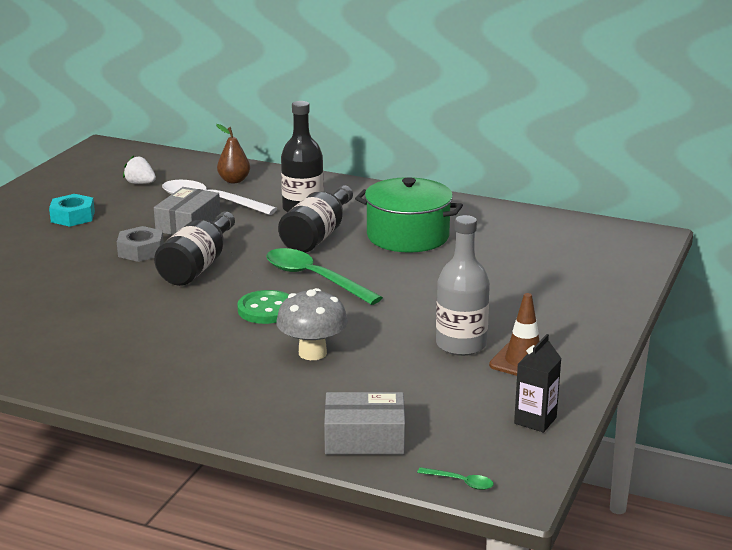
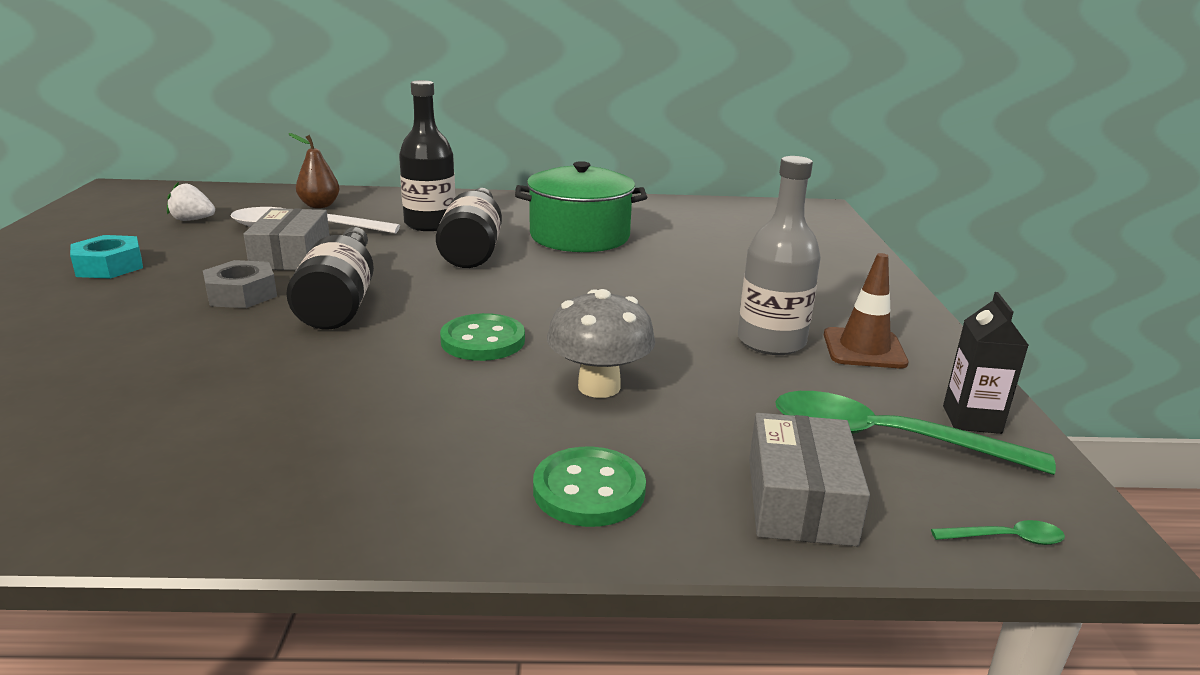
camera: 25 degrees left, 0 degrees up
green spoon [266,248,383,305] -> green spoon moved to [775,391,1056,475]
grey box [324,392,405,455] -> grey box turned 60 degrees counterclockwise [749,413,870,546]
none -> green button [533,447,646,527]

